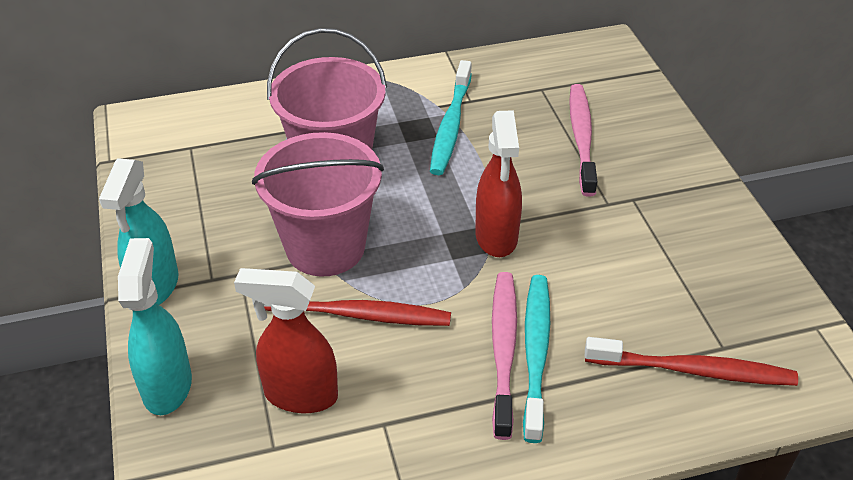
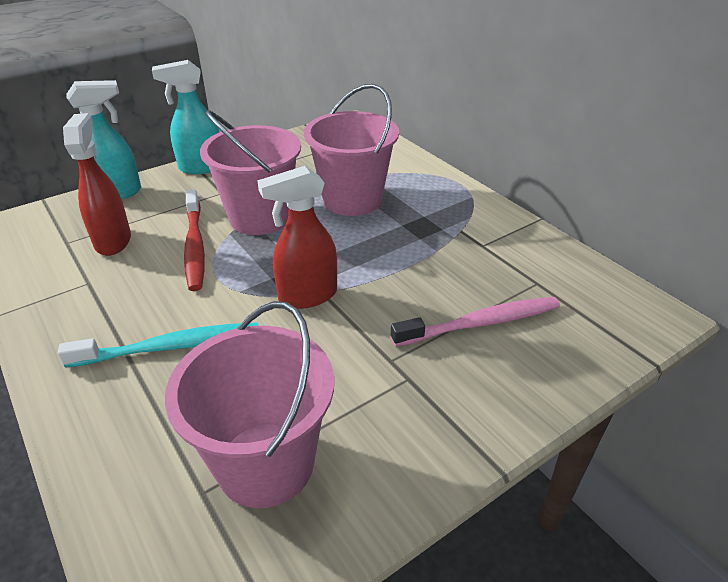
camera: 70 degrees right, 5 degrees down
turquoise toothbrush [430,60,472,175] -> none
pink toothbrush [492,272,517,440] -> none
red toothbrush [585,337,798,386] -> none
none -> pink bucket [165,301,334,508]

